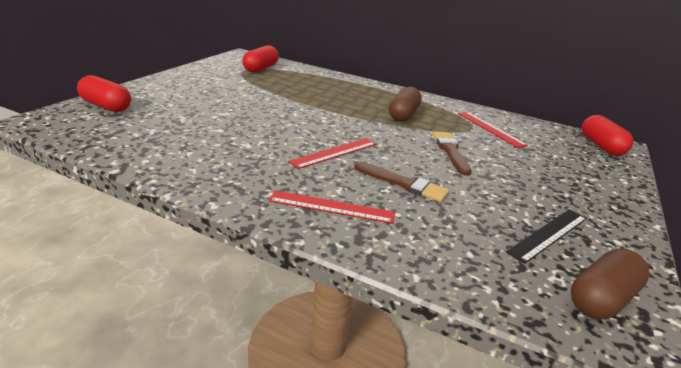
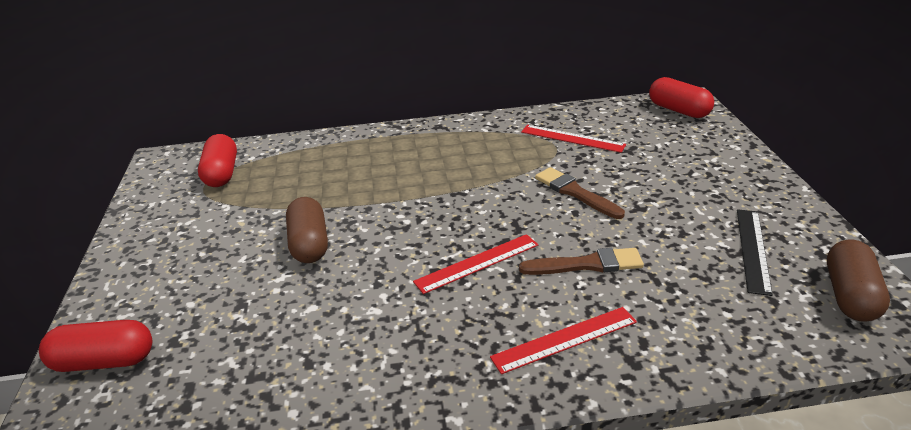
camera: 30 degrees left, 5 degrees up
red ruler [288,138,376,169] -> red ruler turned 45 degrees clockwise [413,234,538,294]
brown capsule [389,87,422,122] -> brown capsule moved to [286,197,328,263]

